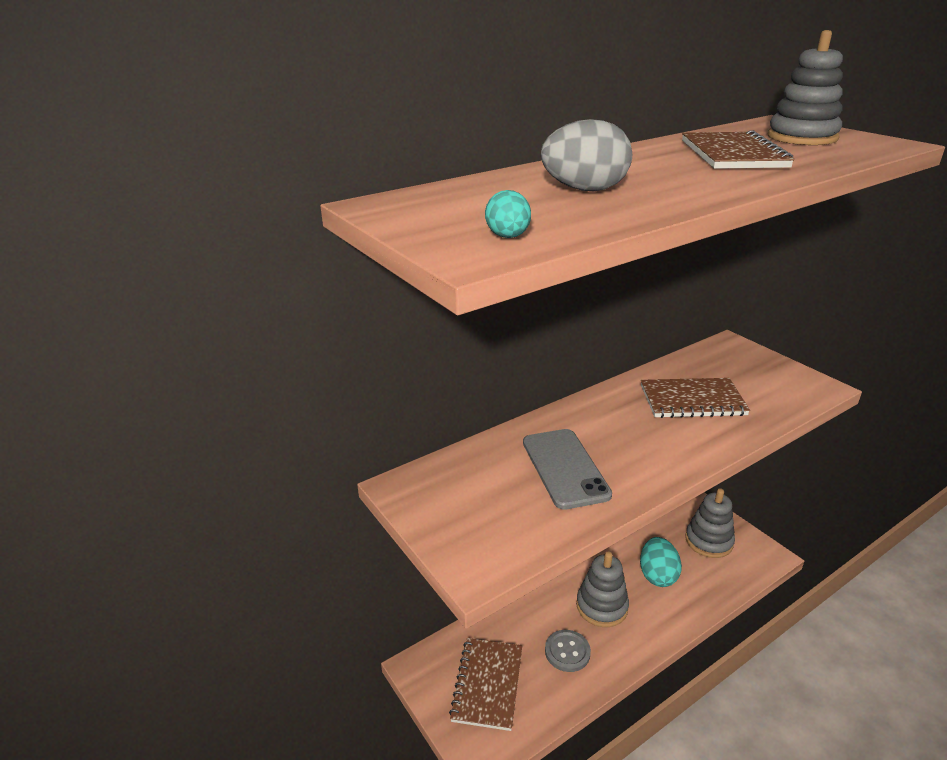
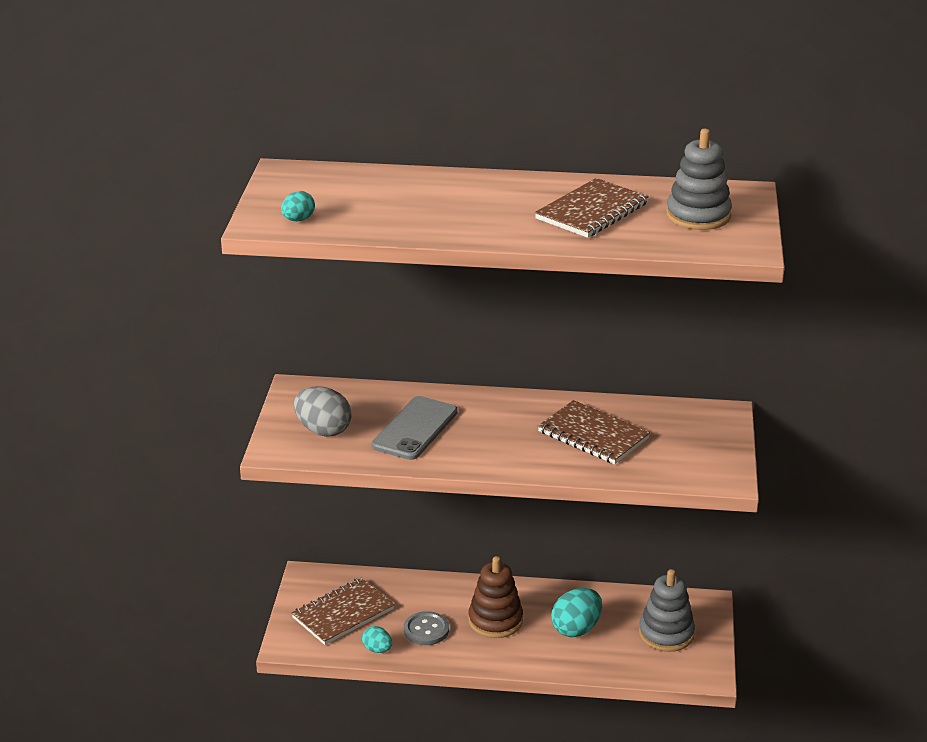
camera: 40 degrees right, 0 degrees up
grey egg [541,119,632,191] -> grey egg moved to [294,386,352,437]
grey stacking toy [576,551,629,627] -> brown stacking toy [468,556,523,638]
none -> turquoise egg [362,626,392,653]

